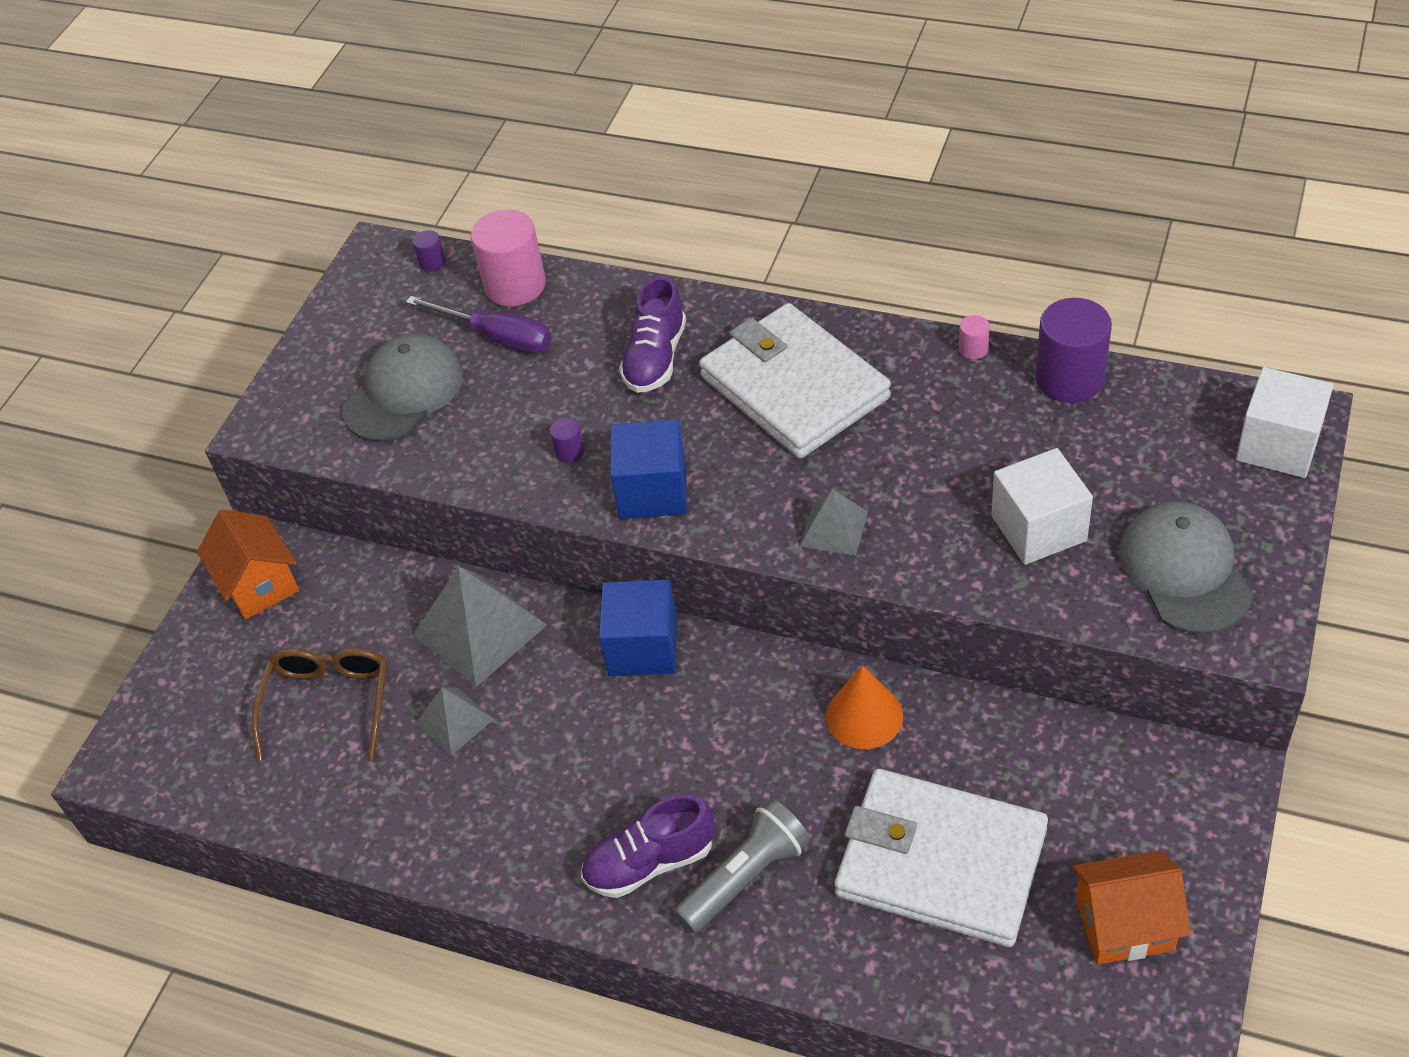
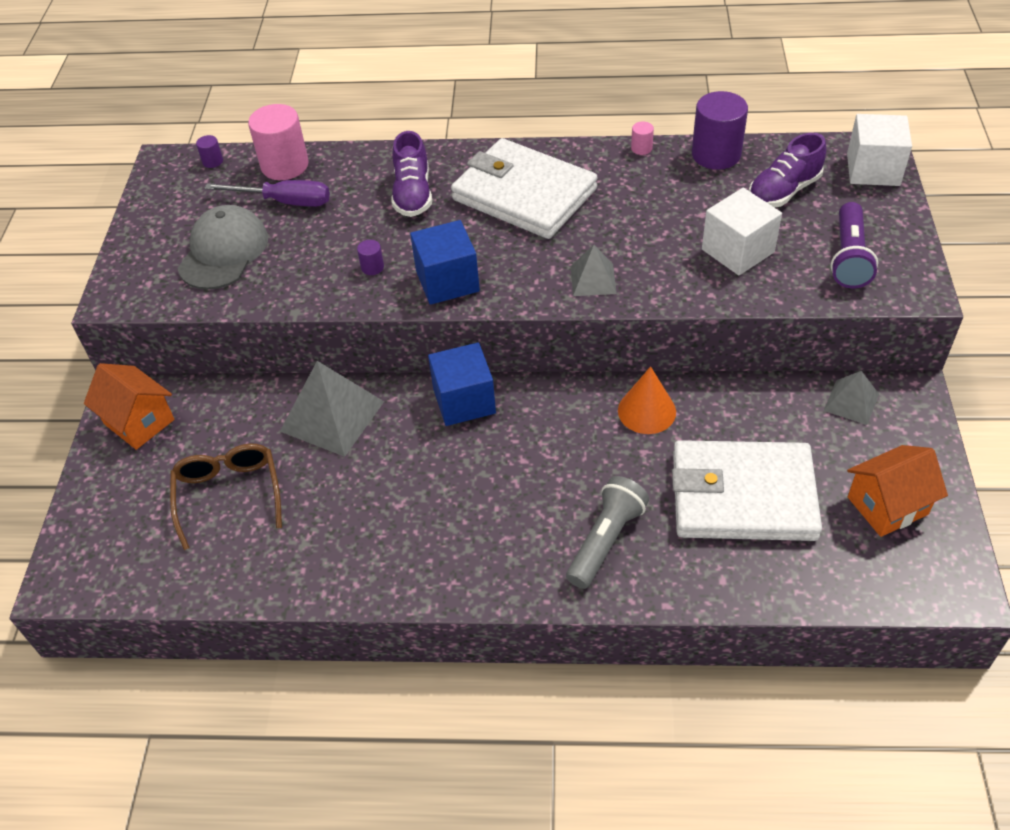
camera: 20 degrees left, 0 degrees up
grey pyramid [416,687,494,756] -> grey pyramid moved to [823,371,879,425]
purple shoe [581,794,715,898] -> purple shoe moved to [749,133,826,207]
grey cap [1119,502,1253,634] -> purple flashlight [830,202,878,289]

